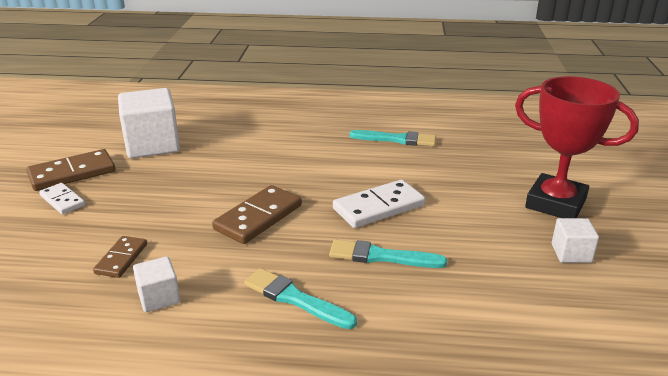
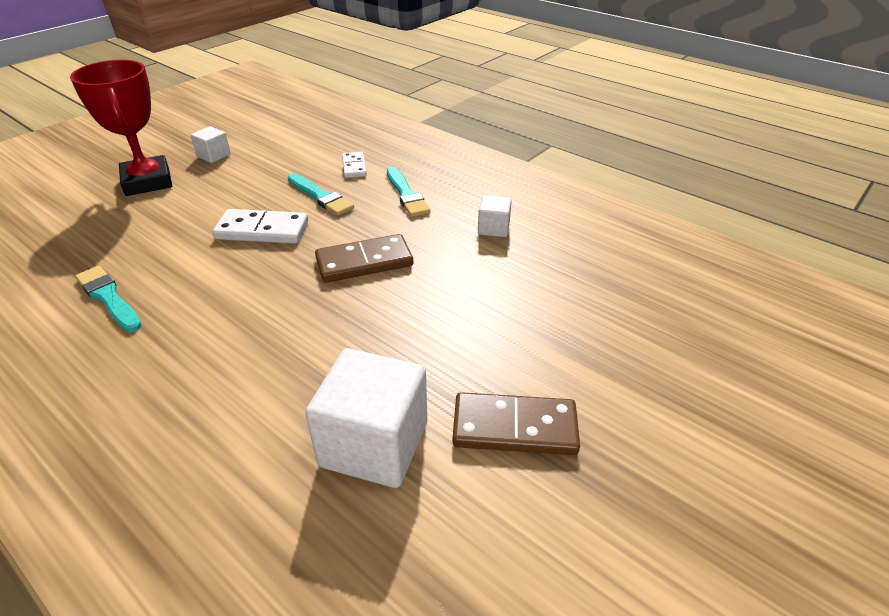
camera: 145 degrees left, 10 degrees up
white domino [39,183,85,214] -> white domino moved to [342,152,367,178]
brown domino [93,236,147,278] -> none

